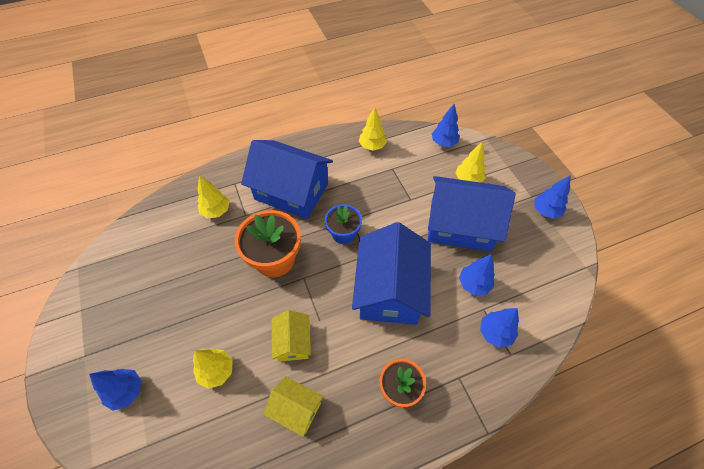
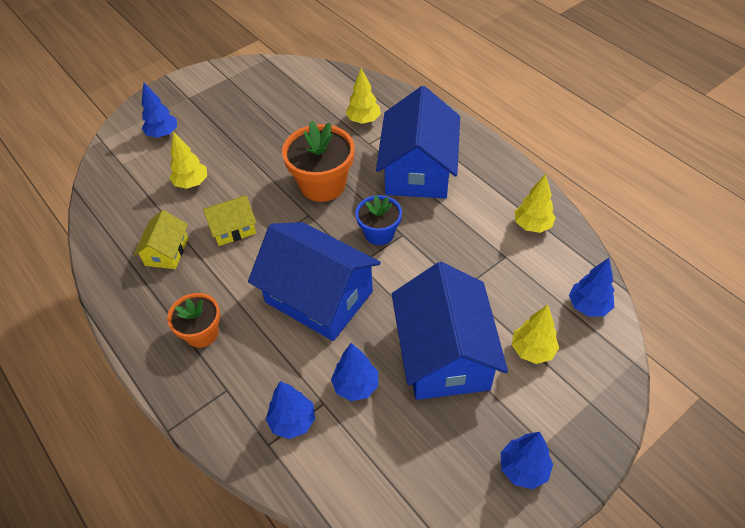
camera: 75 degrees right, 5 degrees down
blue house [352,222,431,325] -> blue house turned 45 degrees clockwise [248,222,381,341]

